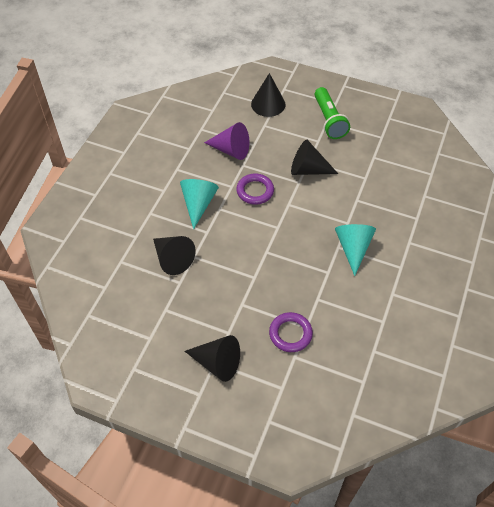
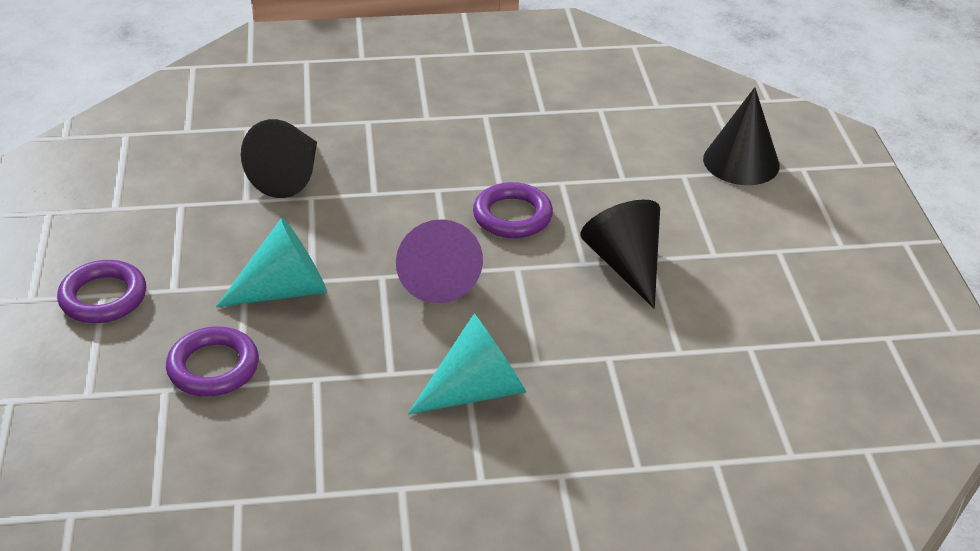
camera: 60 degrees right, 15 degrees down
turquoise cone [180,179,219,229] -> turquoise cone moved to [216,218,327,307]
black cone [185,335,240,382] -> purple ring [57,260,146,323]
purple cone [204,122,249,160] -> purple cone moved to [396,219,483,303]
green flashlight [314,87,350,139] -> none

